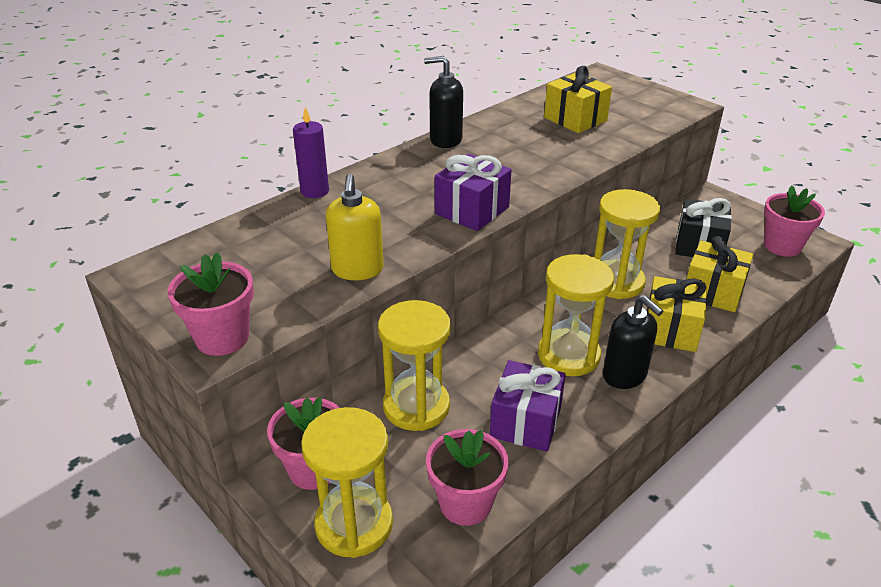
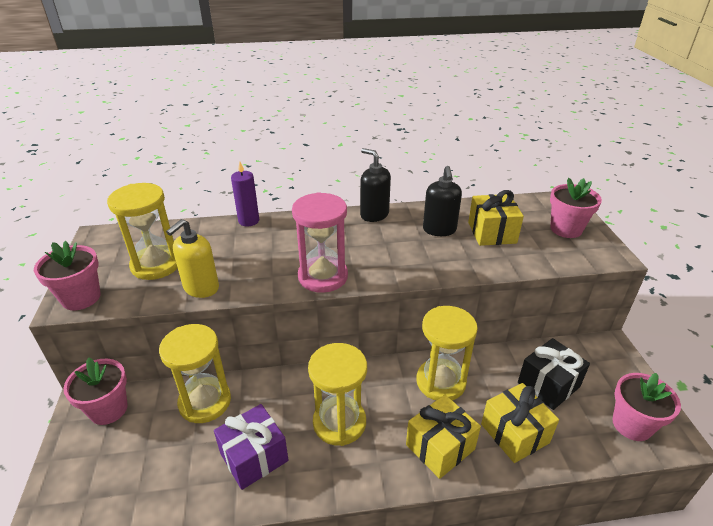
camera: 35 degrees right, 0 degrees up
yellow hourglass [301,407,393,558] -> yellow hourglass moved to [107,183,178,280]
pink flower pot [426,429,509,526] -> pink flower pot moved to [550,178,602,238]
purple gift [435,154,511,231] -> pink hourglass [292,192,348,293]
black soap dispenser [603,295,663,389] -> black soap dispenser moved to [423,166,462,236]

